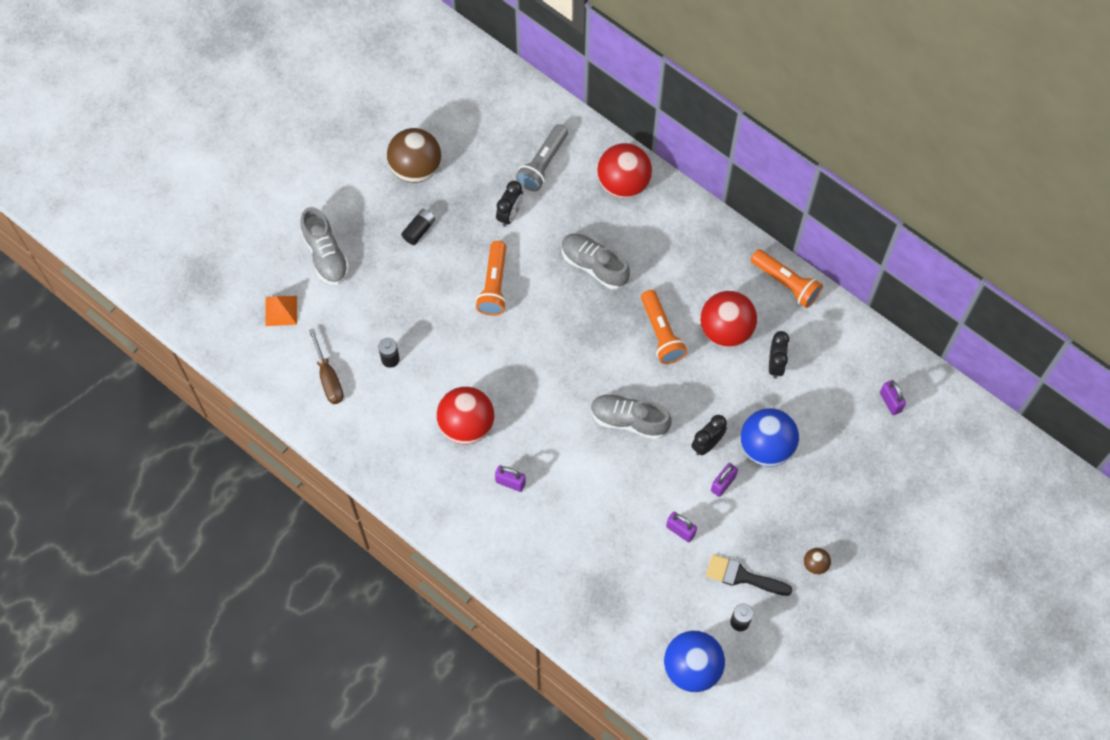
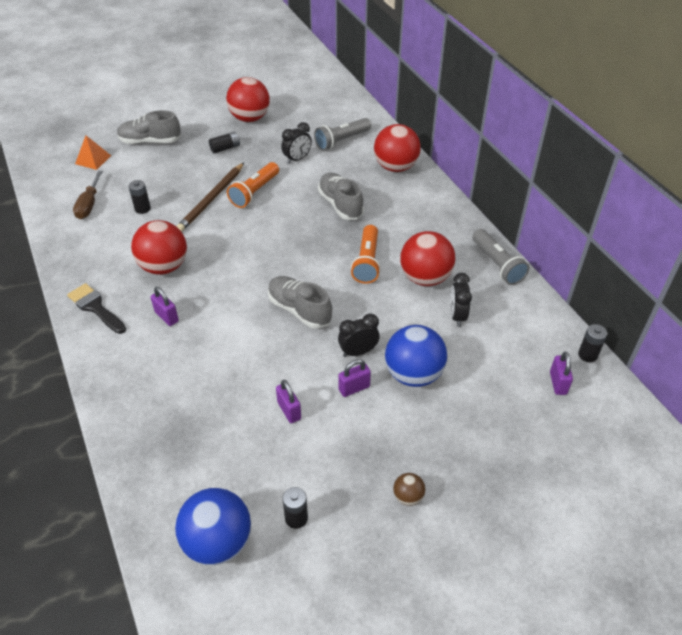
camera: 25 degrees right, 20 degrees down
grey shoe [300,207,350,285] -> grey shoe turned 90 degrees clockwise [117,110,181,144]
brown ball [387,128,441,183] -> red ball [226,77,270,122]
black brush [706,554,792,596] -> black brush moved to [67,283,126,334]
orange flashlight [751,249,823,308] -> grey flashlight [472,229,529,285]
black clock [769,331,789,379] -> black clock turned 150 degrees clockwise [450,273,472,327]
none -> brown pencil [176,163,244,232]
none -> black battery [578,324,607,362]

